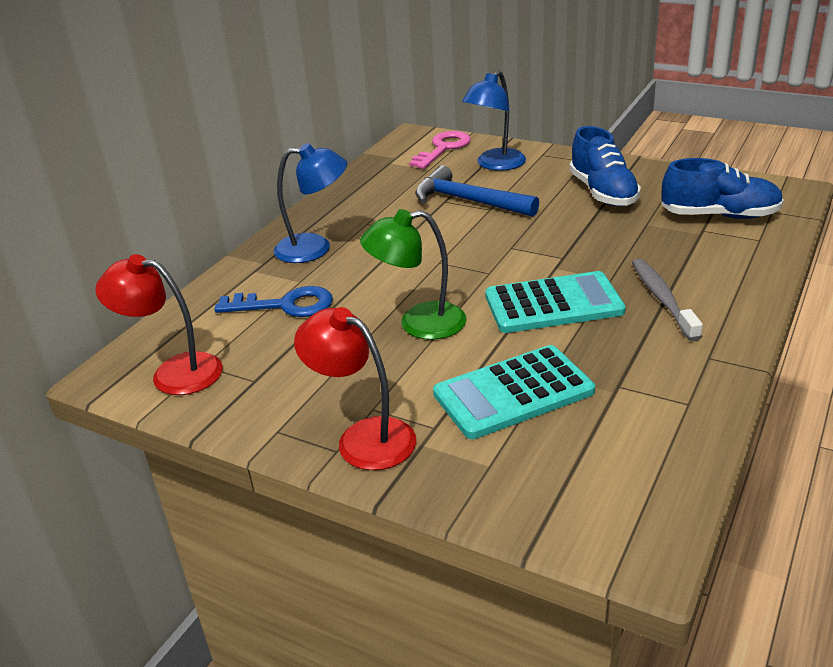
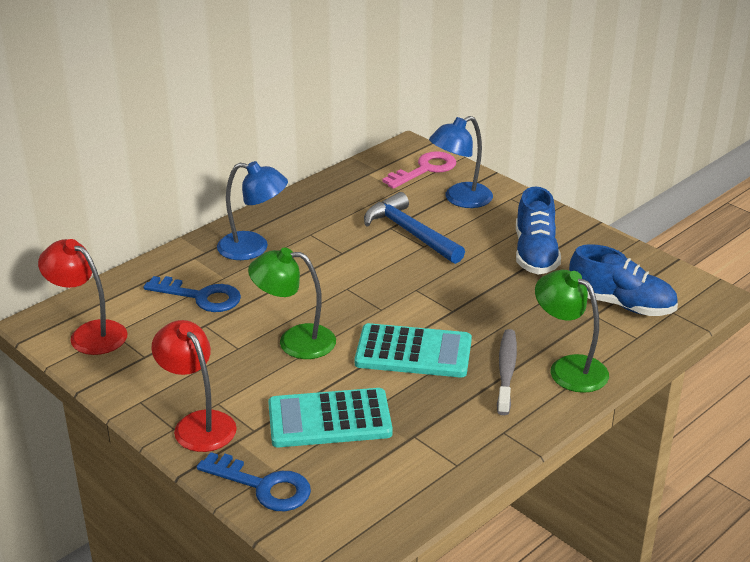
camera: 15 degrees right, 0 degrees up
none -> blue key [197,452,311,511]
none -> green lamp [535,270,609,393]

